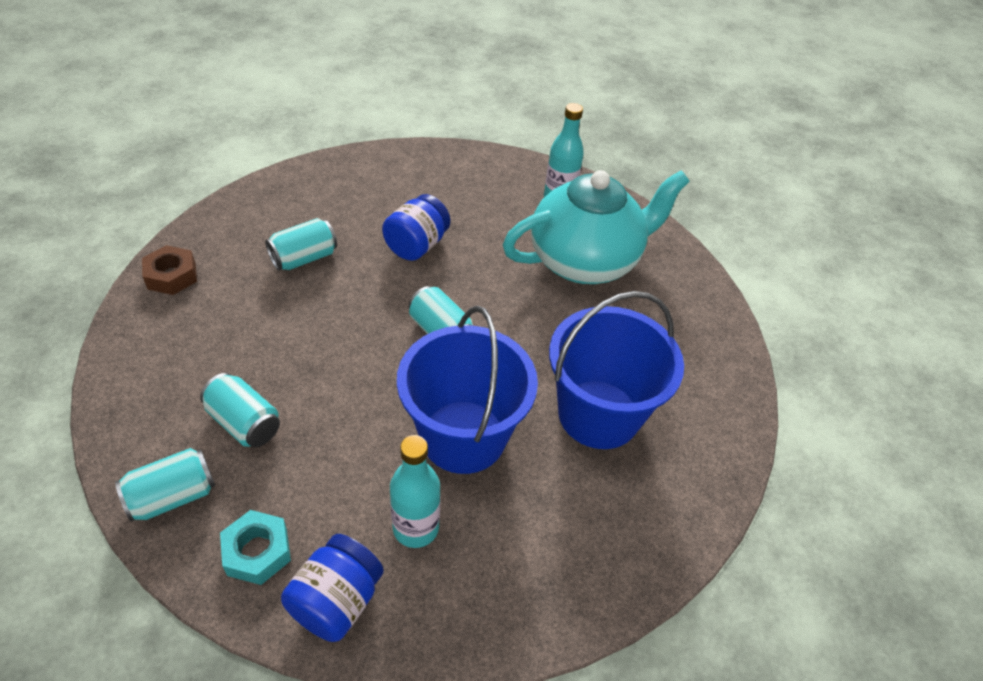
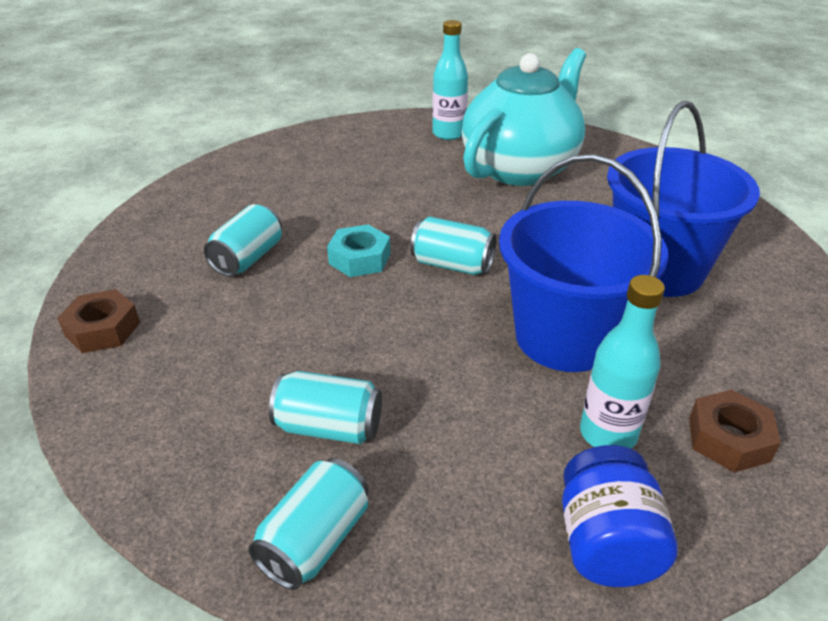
camera: 25 degrees left, 10 degrees down
turquoise nut [220,510,291,585] -> turquoise nut moved to [327,225,390,277]
blue jar [382,194,450,261] -> none
none -> brown nut [689,390,781,473]

